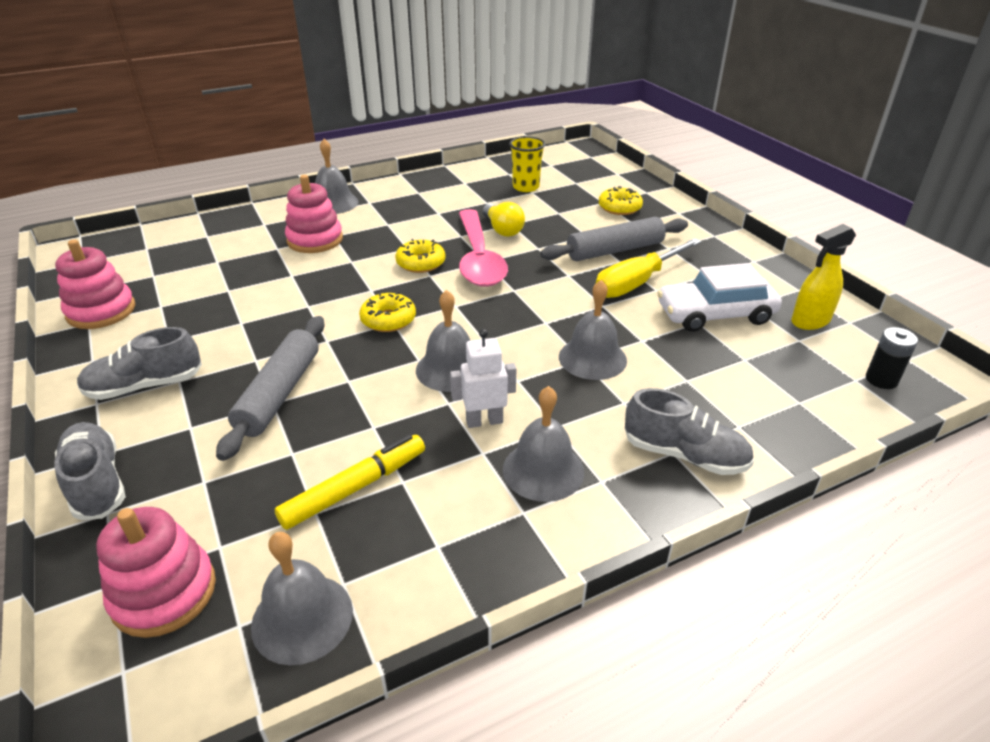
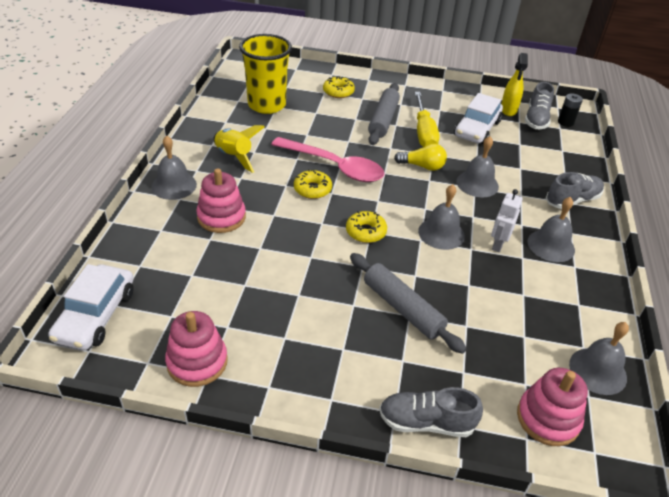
camera: 55 degrees left, 5 degrees up
grey shoe [77,327,202,400] -> grey shoe moved to [525,82,554,129]
yellow marker [275,434,425,530] -> none
yellow light bulb [483,202,525,237] -> yellow light bulb moved to [394,144,447,171]
yellow cup [509,136,545,192] -> yellow cup [239,34,292,114], size x1.77
none -> white car [48,264,134,350]
none -> yellow rocket [214,125,264,173]

